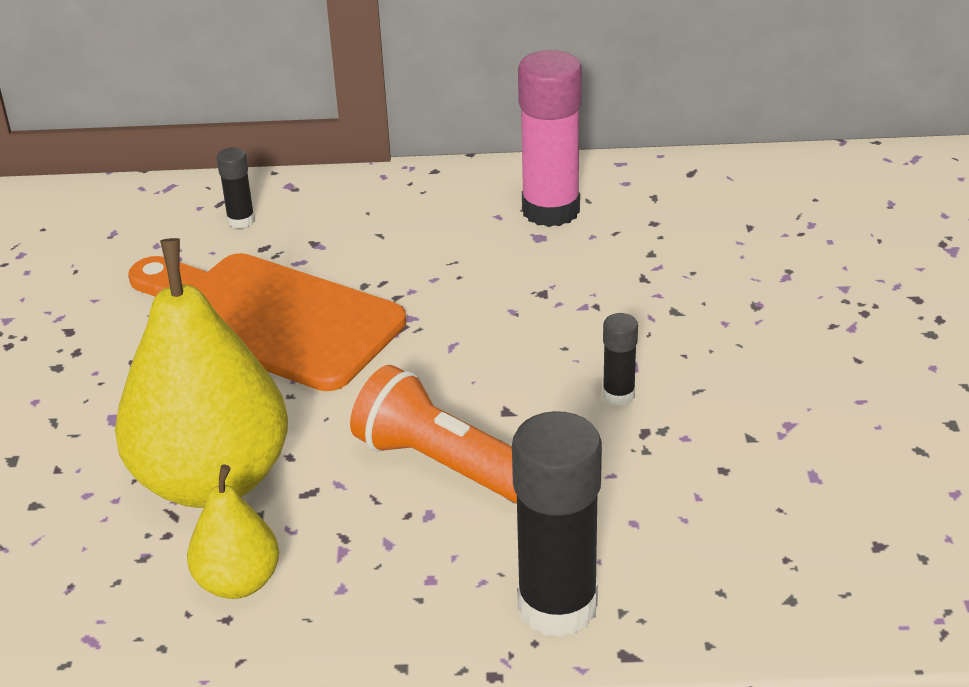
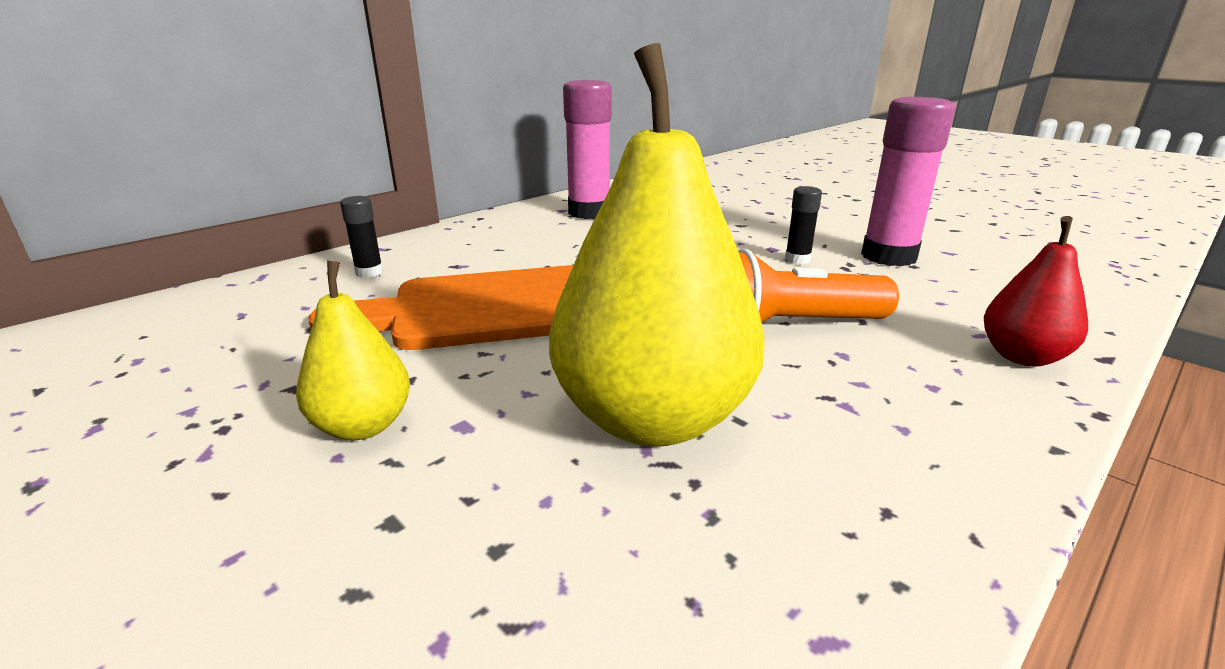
camera: 45 degrees left, 10 degrees down
yellow pear [187,465,279,599] -> yellow pear moved to [296,261,410,440]
black glue stick [512,411,602,637] -> red pear [984,216,1088,366]
none -> pink glue stick [861,97,956,266]

